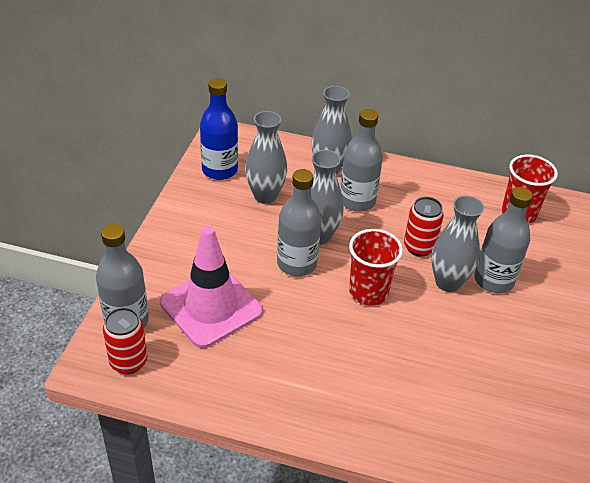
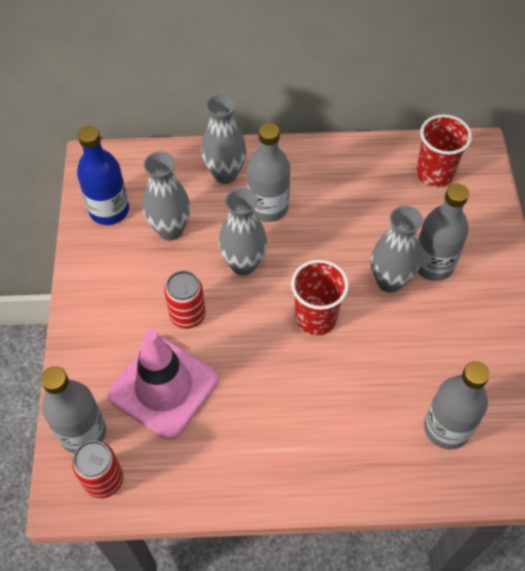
camera: 15 degrees left, 15 degrees up
grey bottle [277,169,321,276] -> grey bottle moved to [424,361,490,450]
red can [404,197,444,257] -> red can moved to [164,271,205,329]

